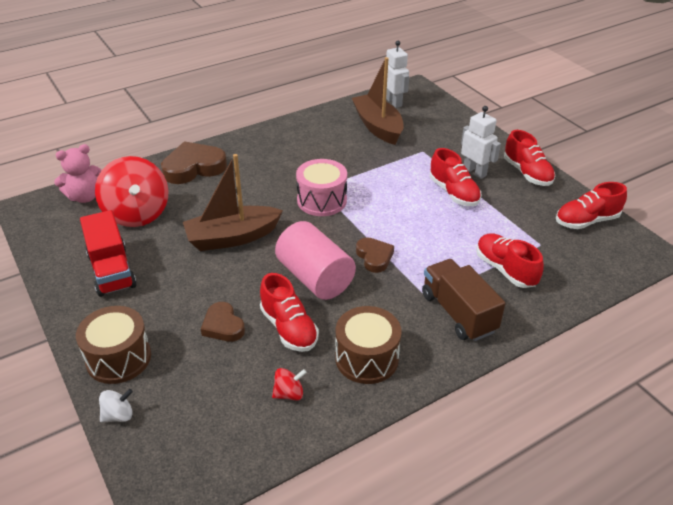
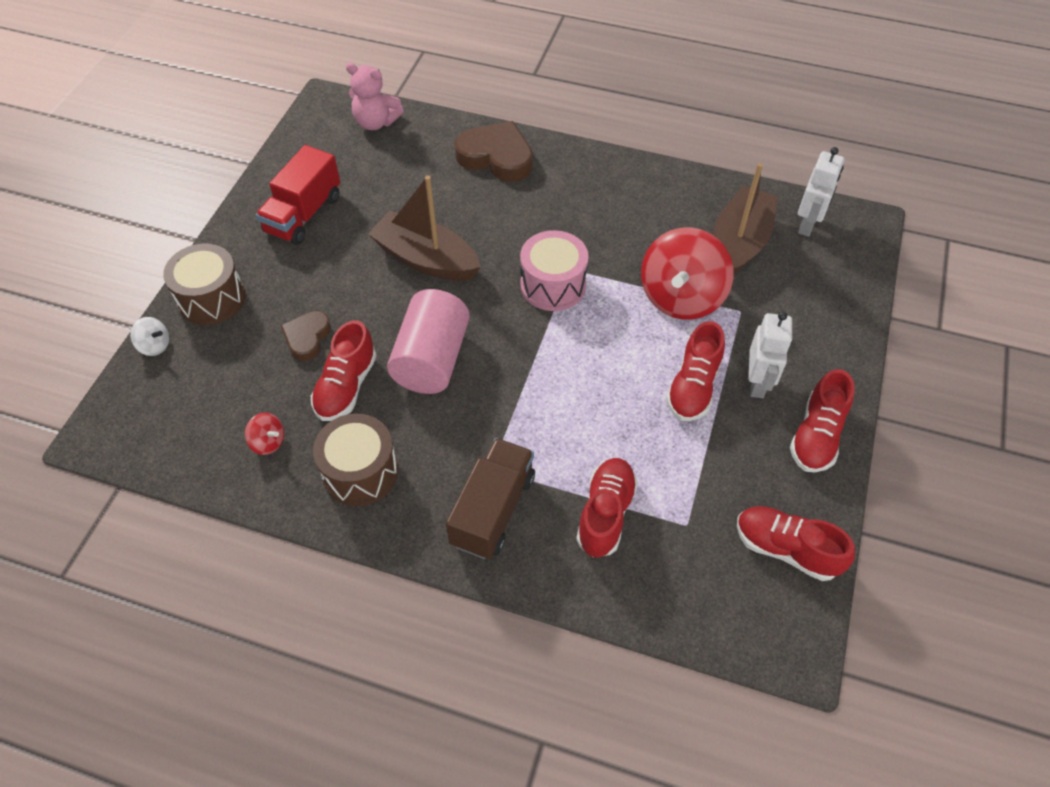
camera: 50 degrees right, 15 degrees up
red spinning top [95,156,168,227] -> red spinning top moved to [641,227,734,319]
brown heart [356,237,394,273] -> none

